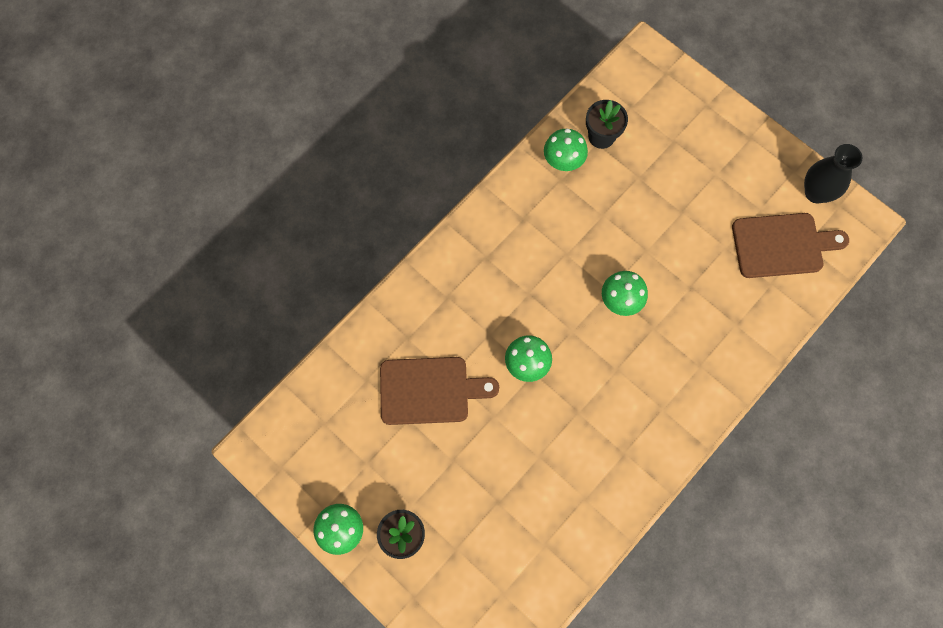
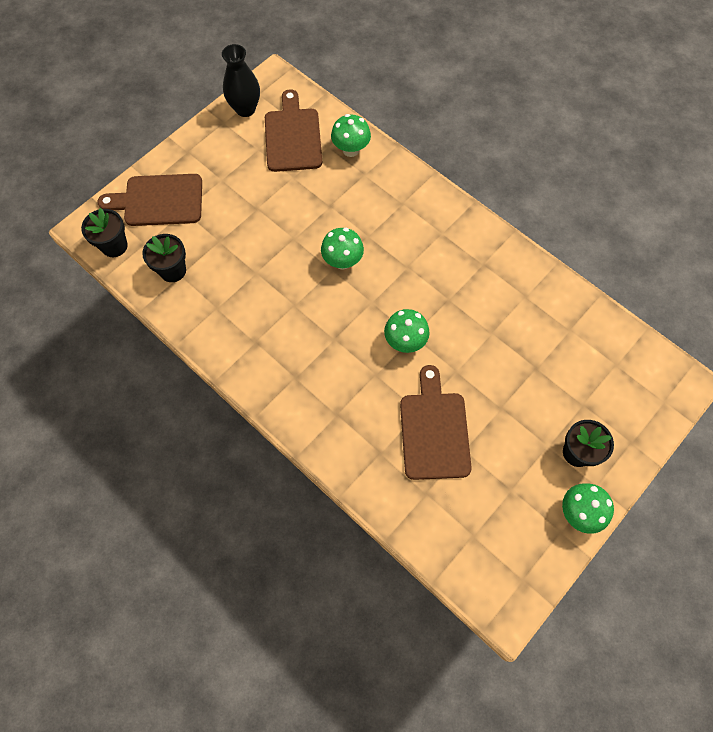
camera: 90 degrees left, 5 degrees down
green mushroom [544,128,588,171] -> green mushroom moved to [331,114,371,157]
none -> black flower pot [81,208,128,257]
none -> brown cutting board [97,174,202,226]

